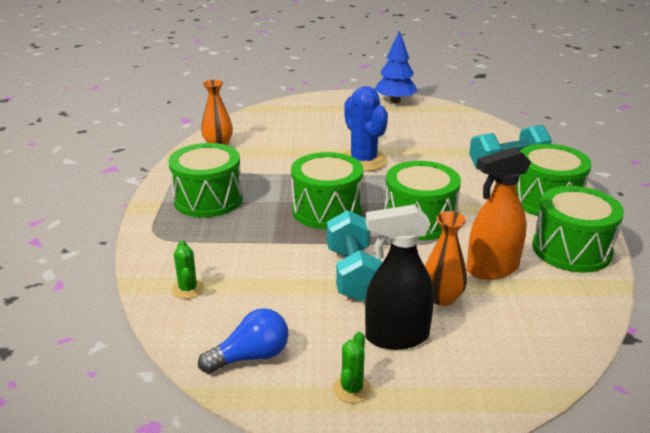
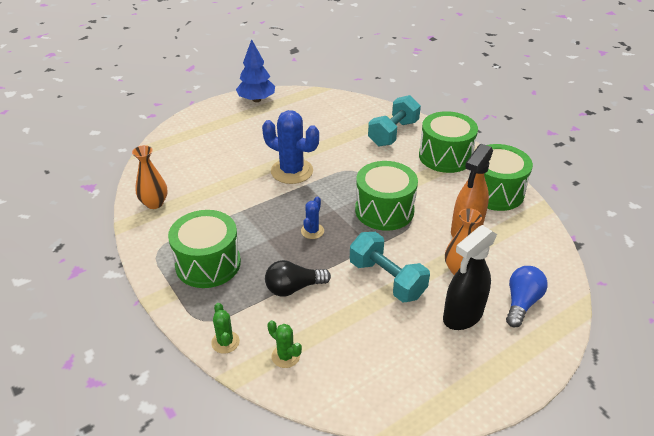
camera: 35 degrees left, 10 degrees up
blue light bulb [198,308,288,374] -> blue light bulb moved to [506,266,548,327]
green drum [291,152,363,229] -> blue cactus [301,196,324,239]
green cactus [333,332,371,403] -> green cactus moved to [211,303,240,354]
none -> black light bulb [265,260,331,296]

